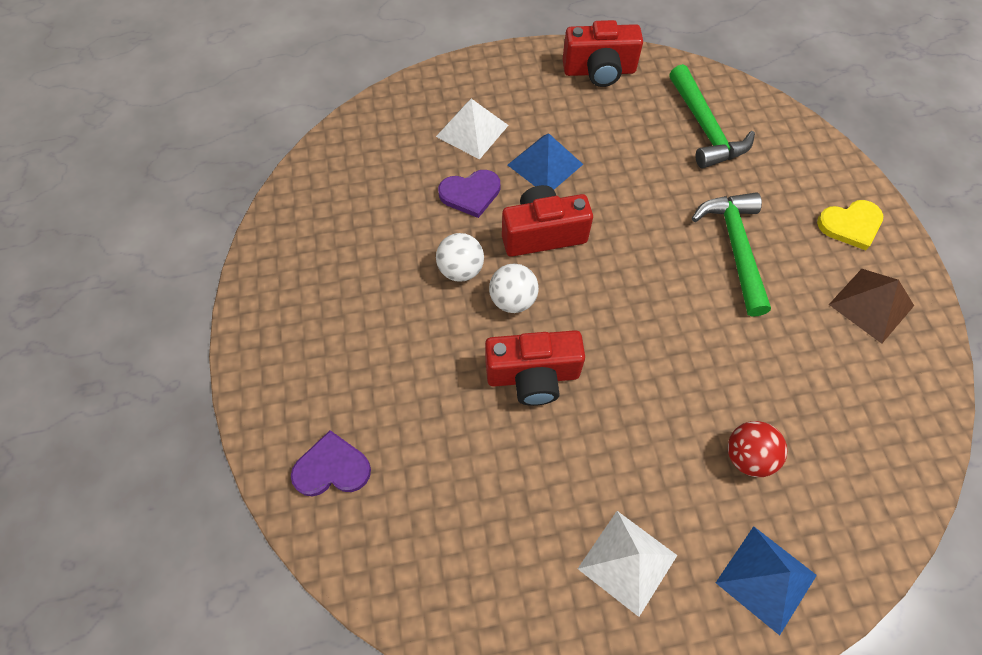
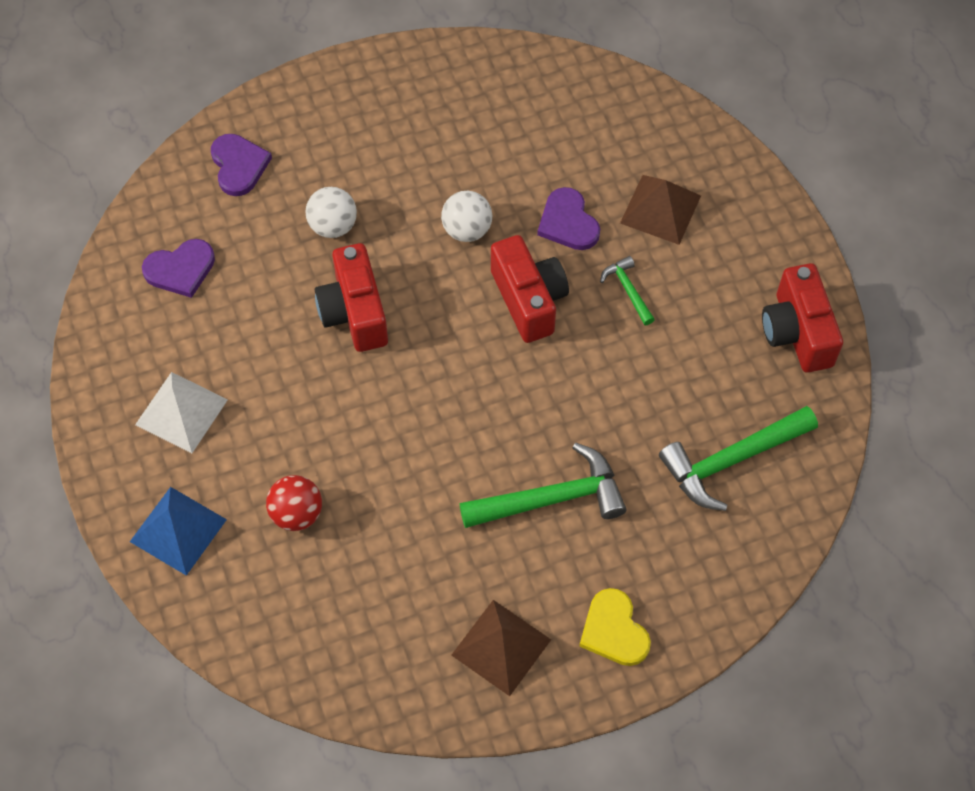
camera: 80 degrees right, 0 degrees up
white pyramid [436,99,509,160] -> brown pyramid [620,175,701,245]
white ball [489,264,539,313] -> white ball moved to [305,187,357,238]
blue pyramid [508,133,583,189] -> green hammer [600,256,655,325]
none -> purple heart [142,239,215,298]

